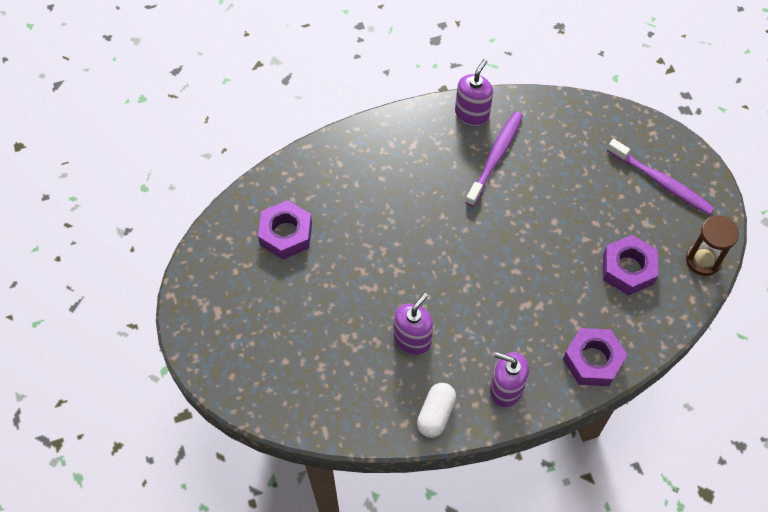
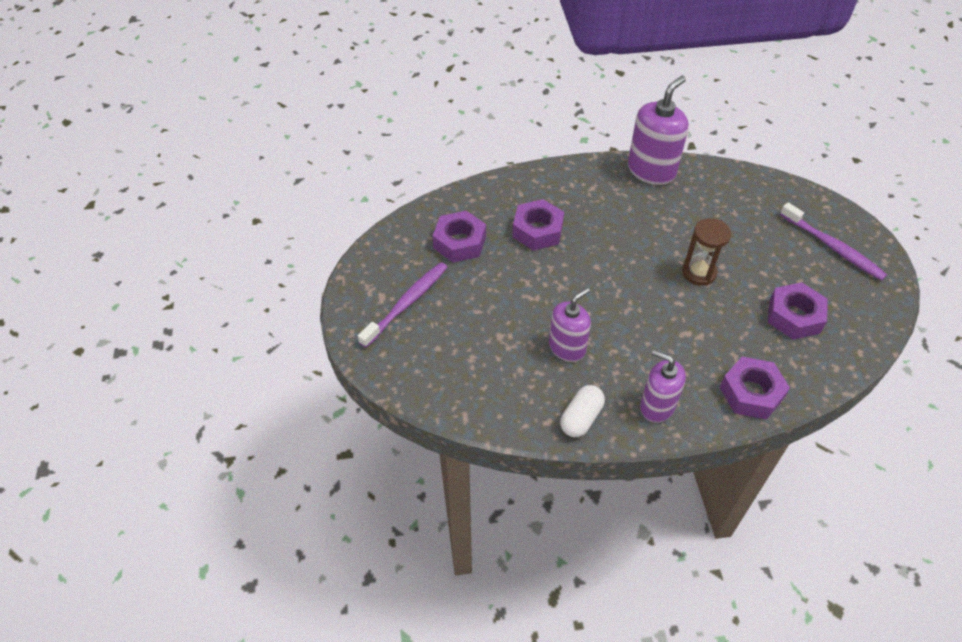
camera: 10 degrees right, 10 degrees down
purple soap dispenser [455,59,493,126] -> purple soap dispenser [628,76,689,185], size x1.51
purple toothbrush [465,112,523,206] -> purple toothbrush moved to [358,262,448,348]
brown hourglass [686,215,739,276] -> brown hourglass moved to [682,218,731,286]
none -> purple nut [512,199,564,251]

